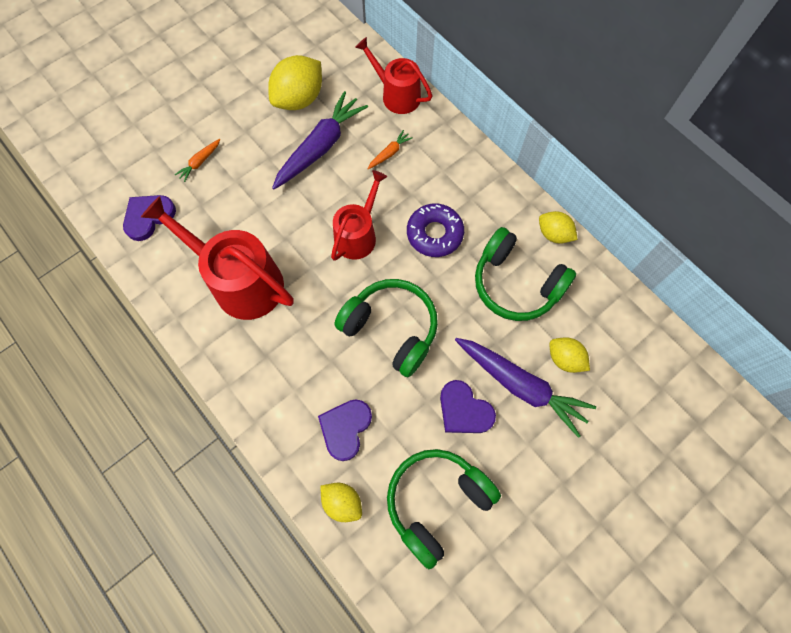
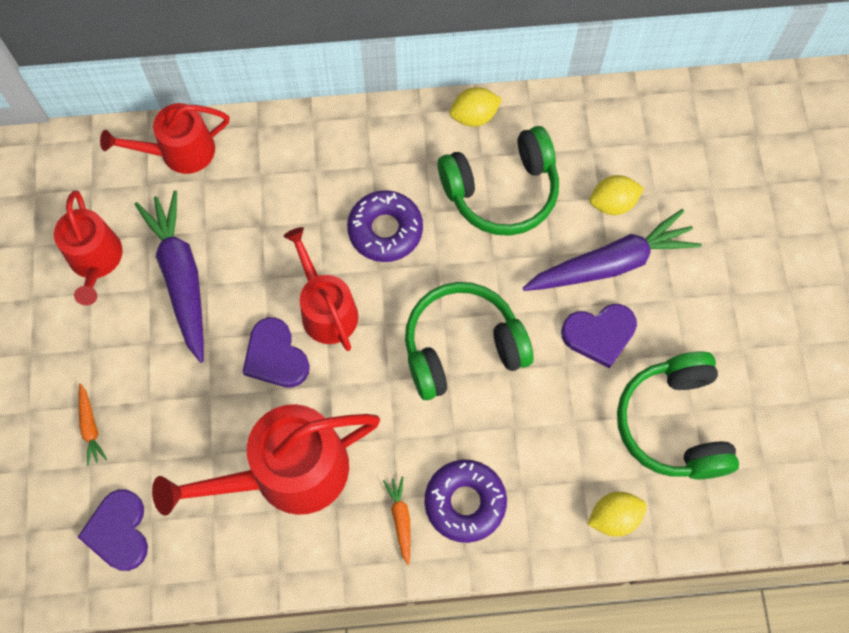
camera: 55 degrees left, 0 degrees up
yellow lemon [268,55,322,110] -> red watering can [54,190,122,306]
purple heart [318,399,372,461] -> purple heart moved to [243,317,310,388]
orange carrot [367,130,413,169] -> orange carrot moved to [383,477,410,565]
none -> purple donut [424,460,507,543]

